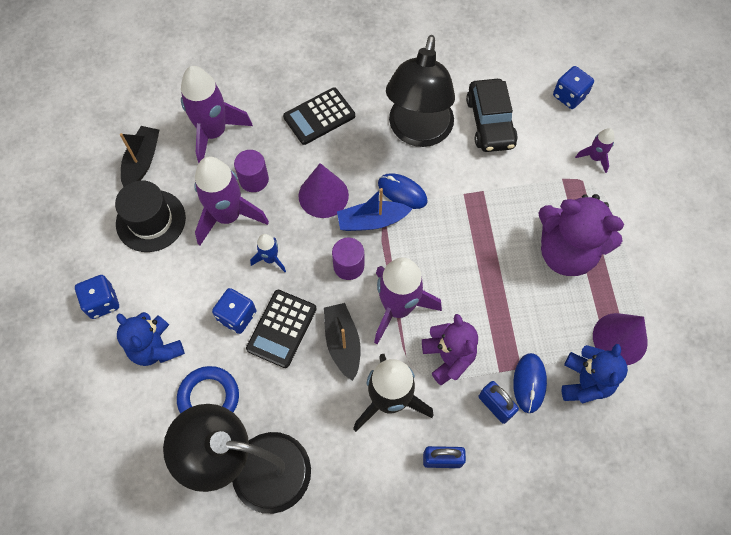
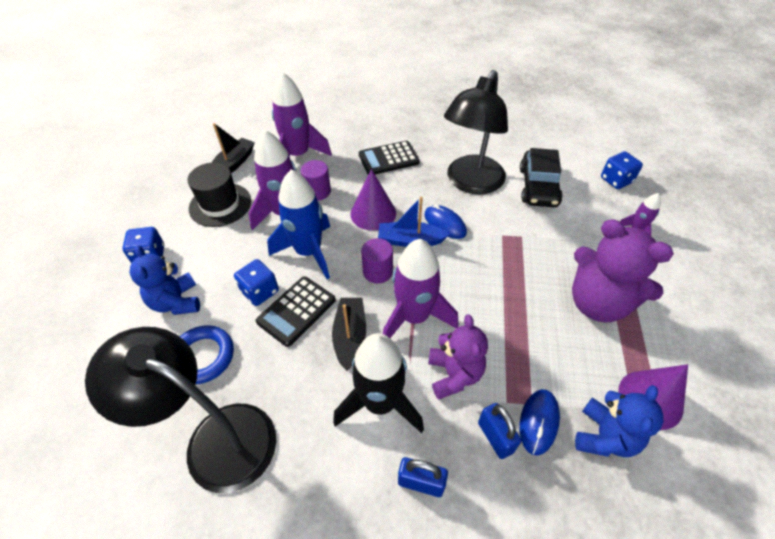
camera: 15 degrees right, 15 degrees down
blue rocket [250,234,286,272] -> blue rocket [267,170,330,279], size x2.04

